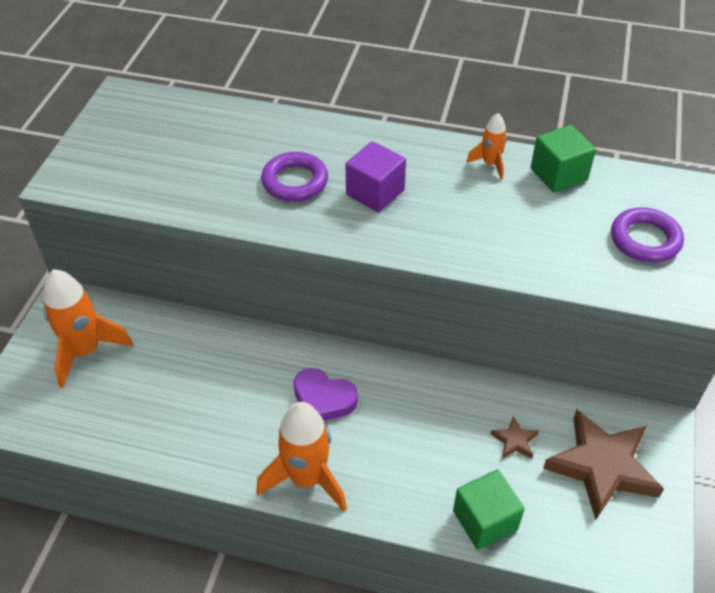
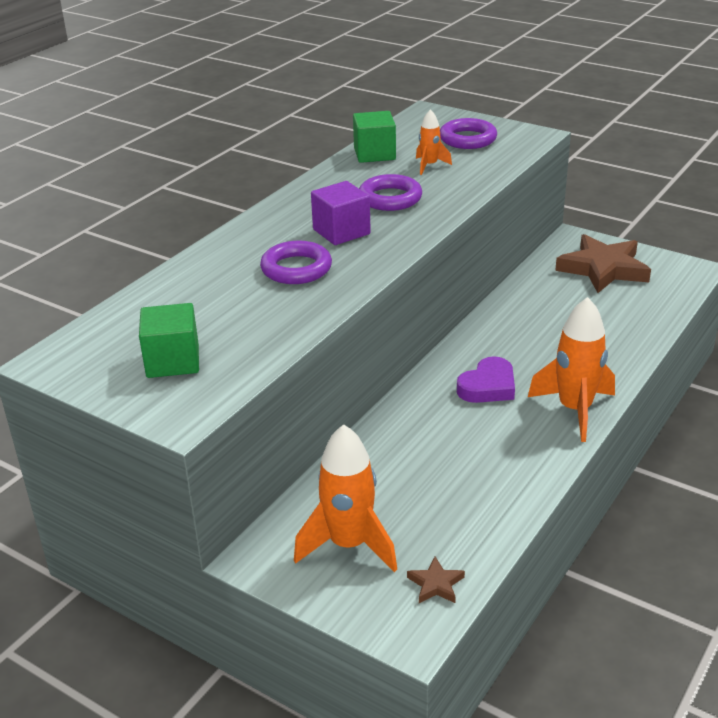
camera: 70 degrees left, 15 degrees down
green cube [453,470,525,550] -> green cube moved to [139,303,199,378]
orange rocket [466,113,507,180] -> orange rocket moved to [416,109,452,175]
brown star [490,416,539,459] -> brown star moved to [407,557,465,603]
none -> purple ring [359,174,422,211]

